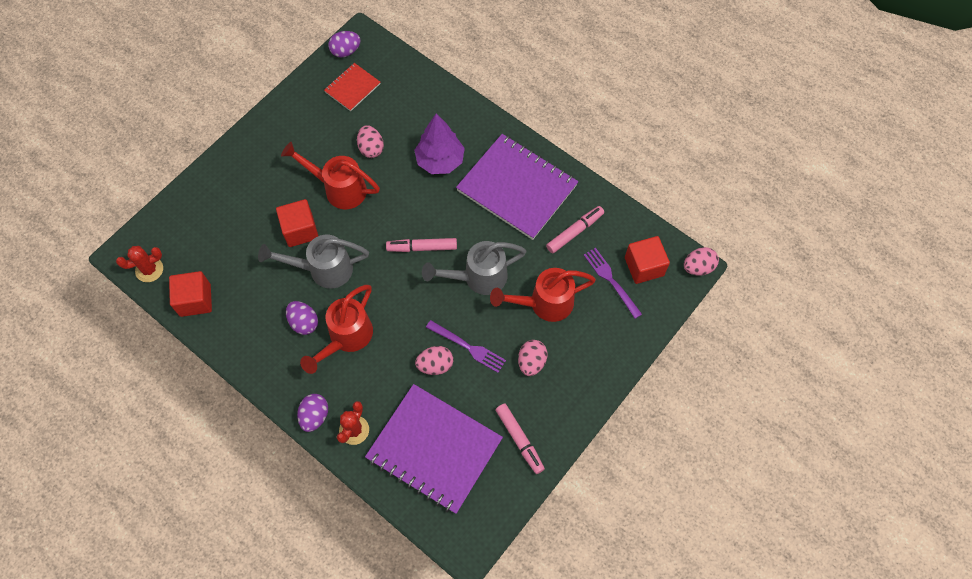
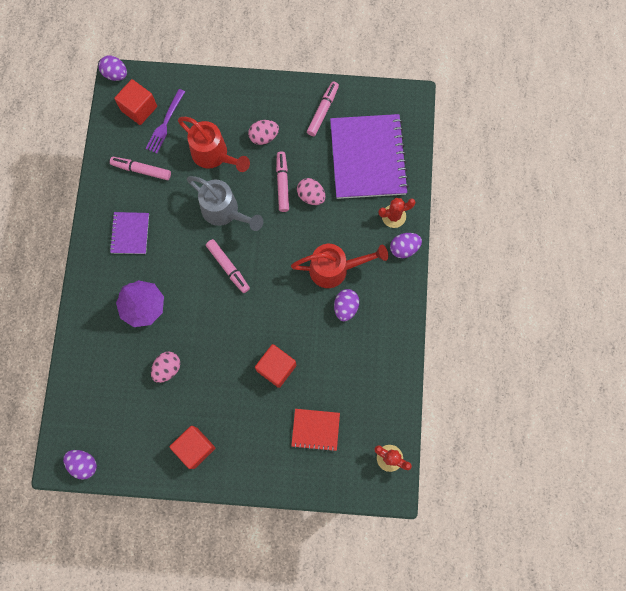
camera: 125 degrees left, 10 degrees up
red cube [169,271,212,317] -> red cube moved to [170,426,215,469]
grey watering can [258,235,369,289] -> none
red watering can [281,142,380,209] -> none
red notebook [324,63,380,111] -> red notebook moved to [291,409,340,452]
purple fork [426,320,506,373] -> pink marker [276,151,289,212]
purple notebook [456,134,578,240] -> purple notebook [110,212,149,254], size x0.49
pink egg [684,247,719,276] -> purple egg [98,55,127,81]

